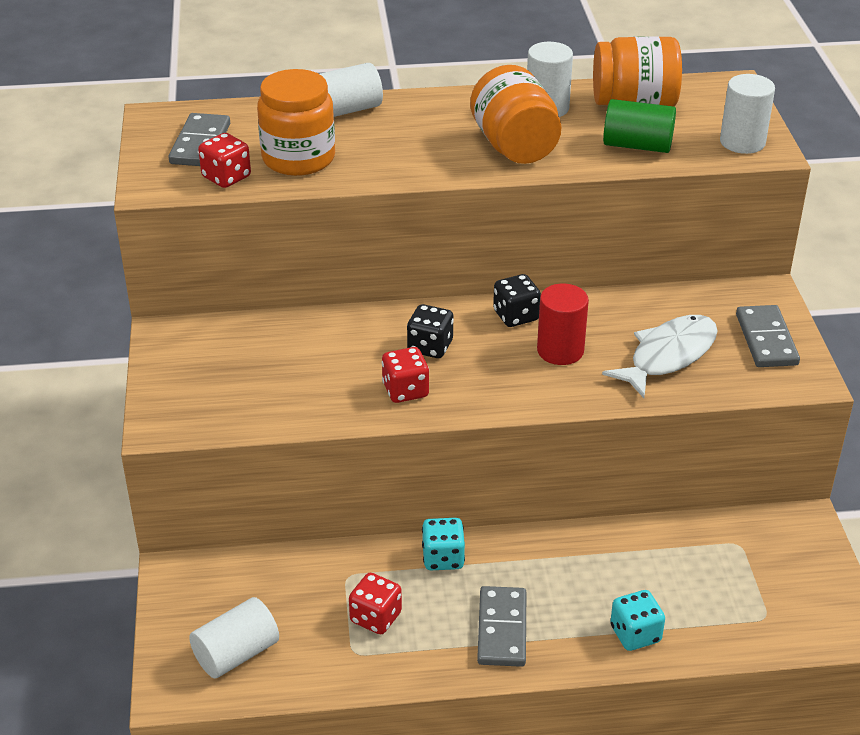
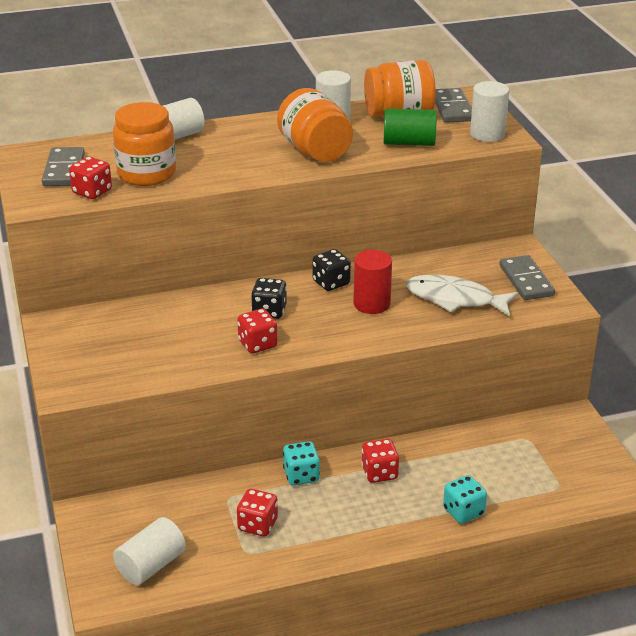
camera: 10 degrees left, 5 degrees down
grey domino [477,586,526,667] -> grey domino moved to [435,88,472,123]
white fish [602,315,718,398] -> white fish turned 105 degrees counterclockwise [406,275,519,317]
none -> red dice [361,439,399,483]

